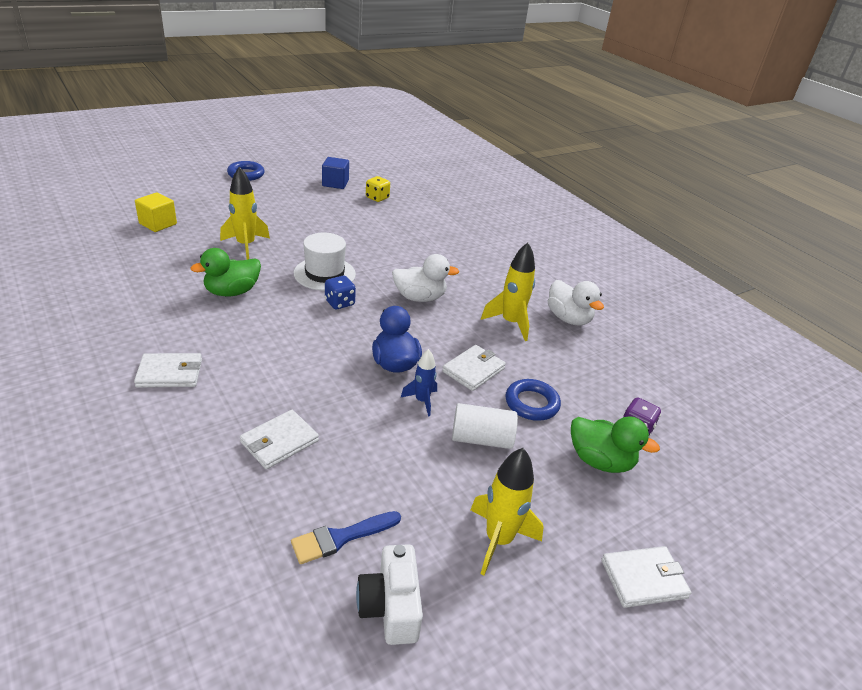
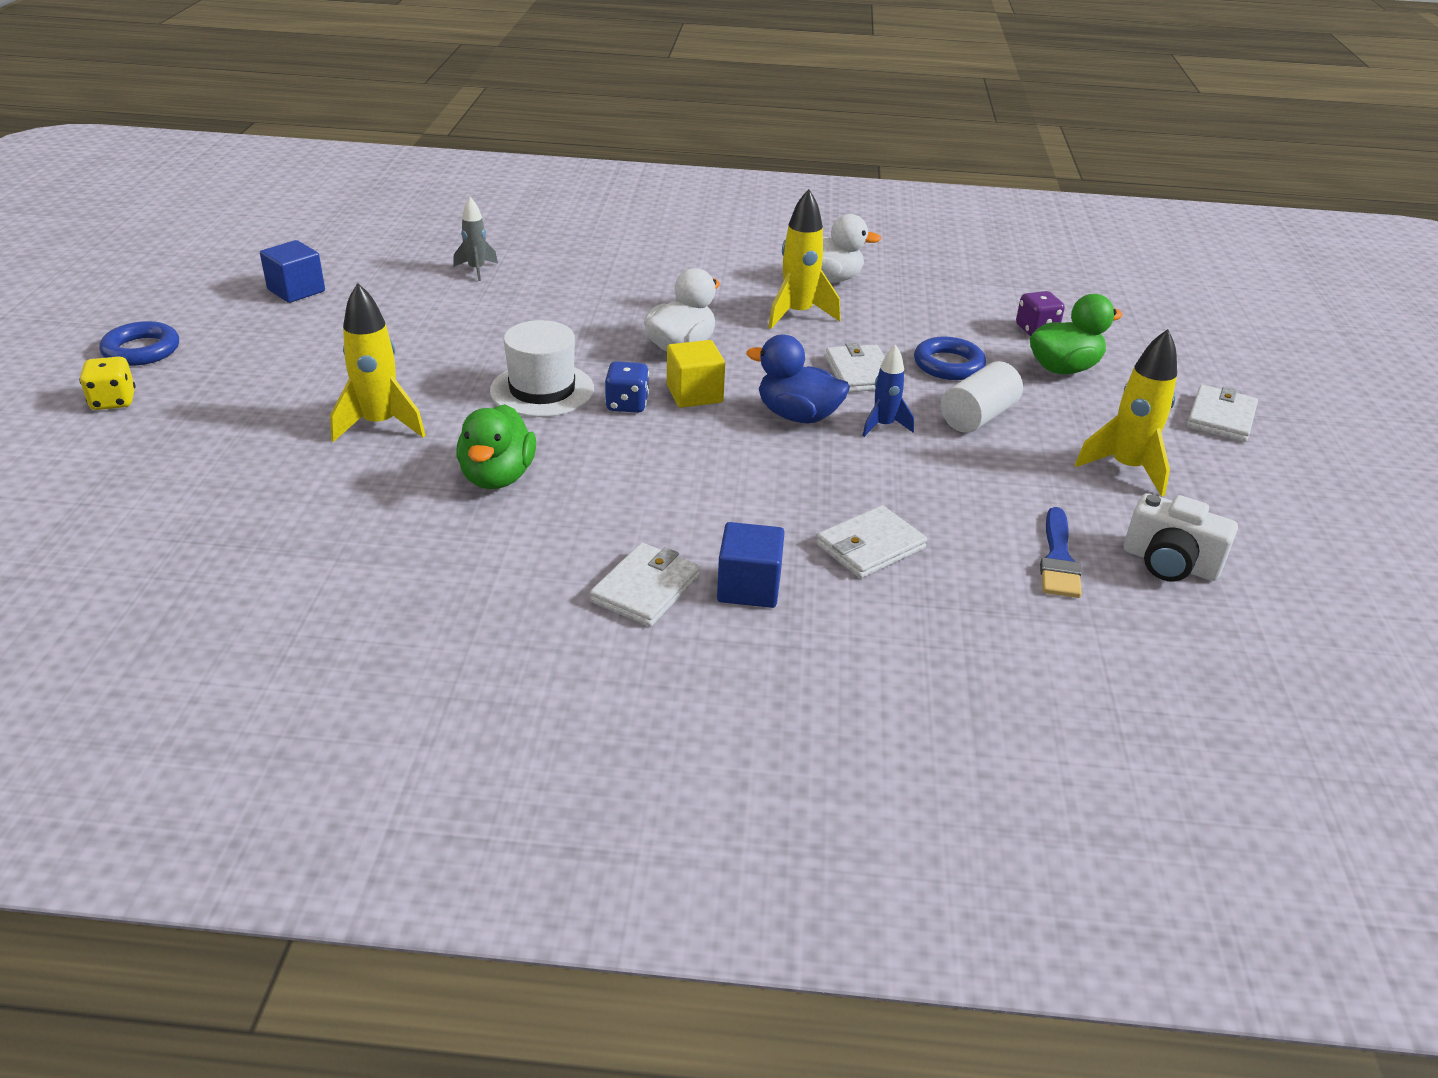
camera: 50 degrees left, 0 degrees up
yellow cube [135,192,177,232] -> yellow cube moved to [667,340,725,408]
white wallet [240,410,319,469] -> white wallet turned 60 degrees clockwise [816,505,927,578]
yellow dice [366,176,390,202] -> yellow dice moved to [79,357,135,410]
none -> grey rocket [453,197,498,281]
none -> blue cube [717,522,785,608]

